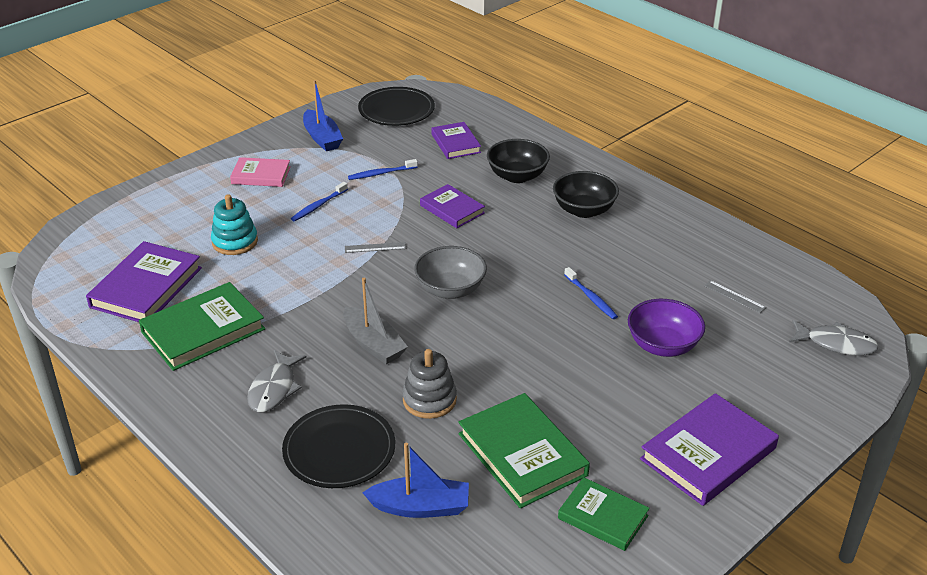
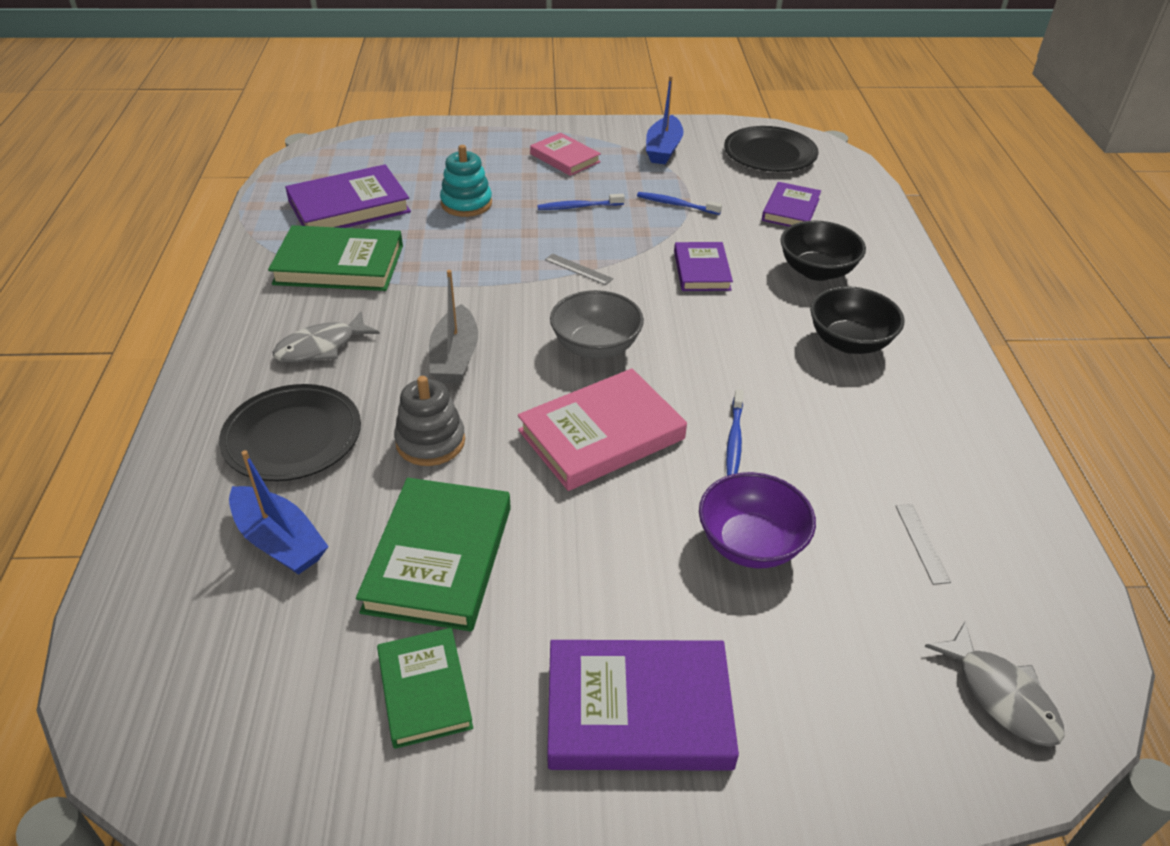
camera: 40 degrees right, 5 degrees up
none -> pink book [518,368,687,491]

